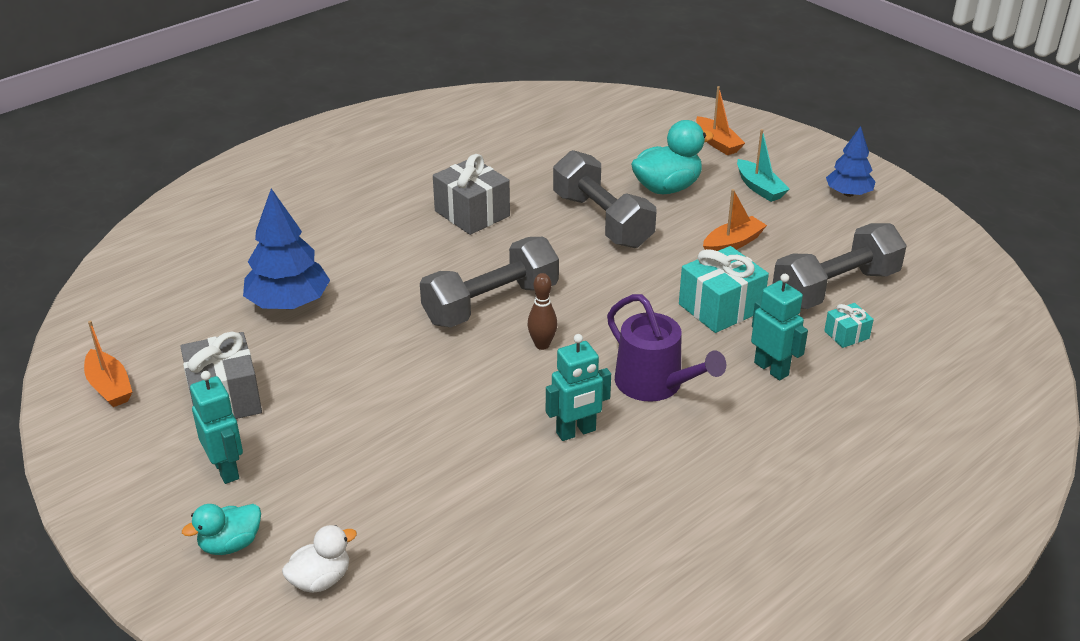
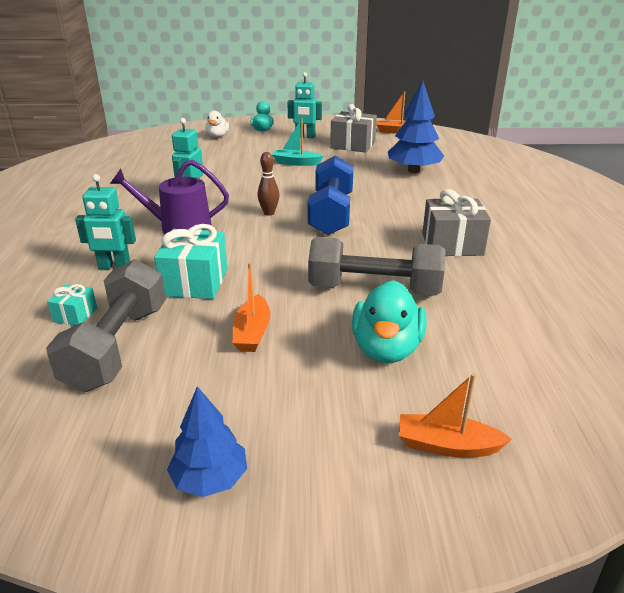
camera: 130 degrees right, 5 degrees down
grey dumbbell [420,237,559,327] -> blue dumbbell [308,156,354,235]
turquoise boat [737,129,790,202] -> turquoise boat moved to [272,118,324,166]

